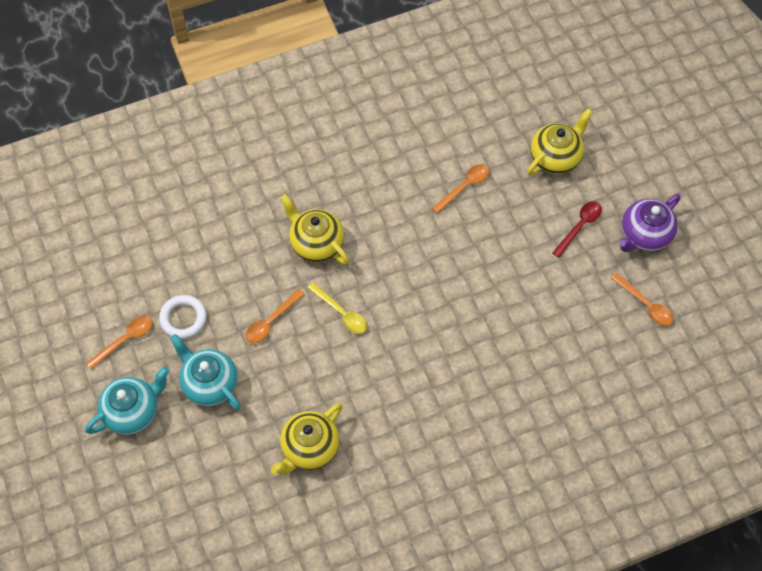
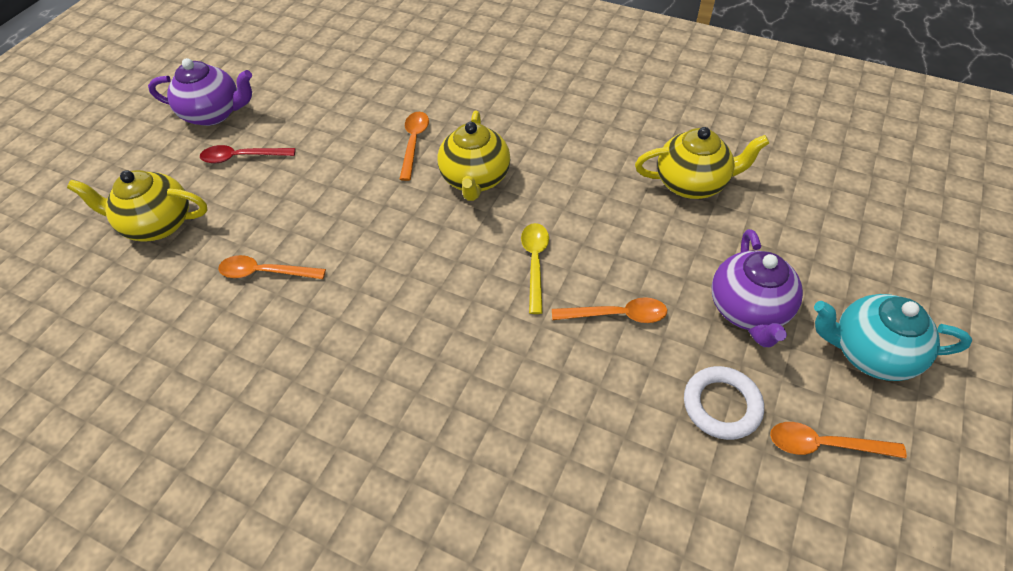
camera: 130 degrees left, 10 degrees down
turquoise teapot [170,334,241,410] -> purple teapot [712,229,803,347]
yellow teapot [280,194,349,265] -> yellow teapot moved to [437,111,510,201]
orange spoon [611,273,673,326] -> orange spoon moved to [400,112,429,181]

